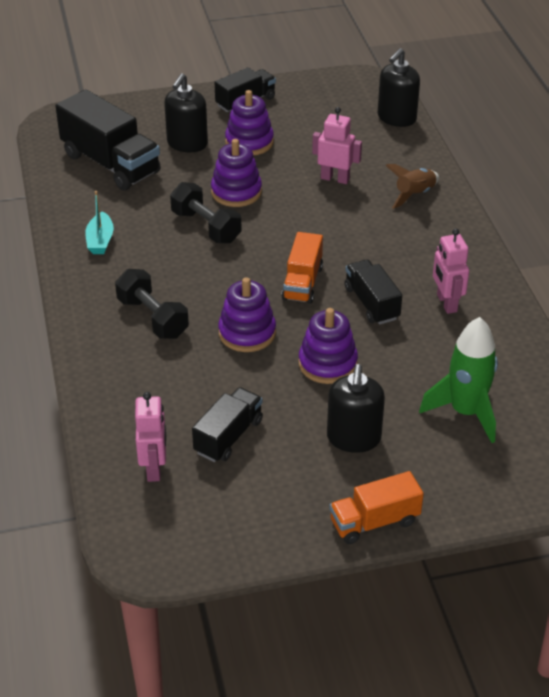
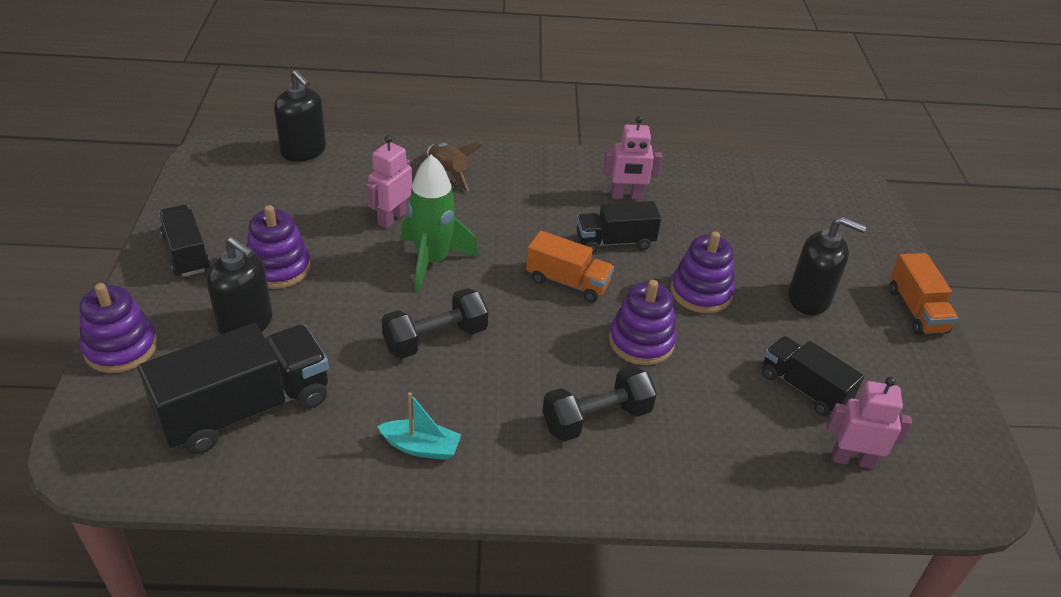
camera: 80 degrees left, 0 degrees up
purple stacking toy [211,139,262,207] -> purple stacking toy moved to [79,283,157,373]
green rocket [419,317,498,443] -> green rocket moved to [401,154,479,292]

